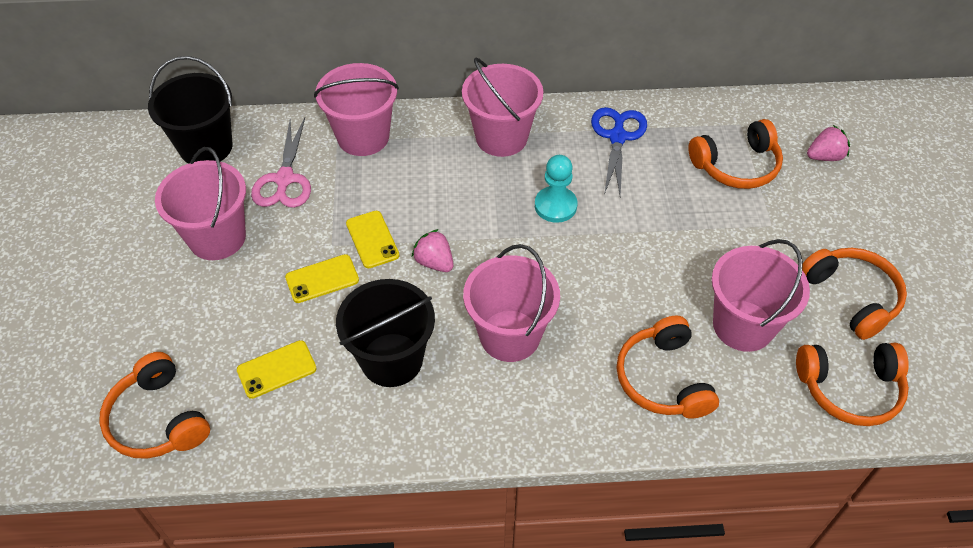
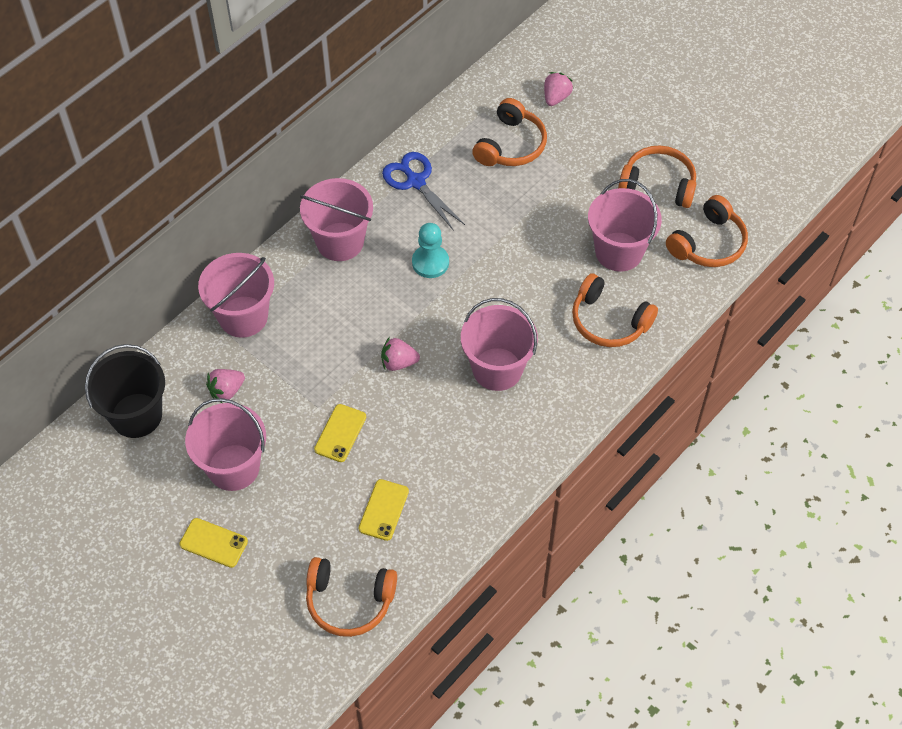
camera: 45 degrees left, 5 degrees up
pink scissors [251,118,311,208] -> pink strawberry [206,369,245,403]
black bucket [336,279,435,387] -> none
yellow phone [346,211,399,268] -> yellow phone moved to [179,518,248,568]

